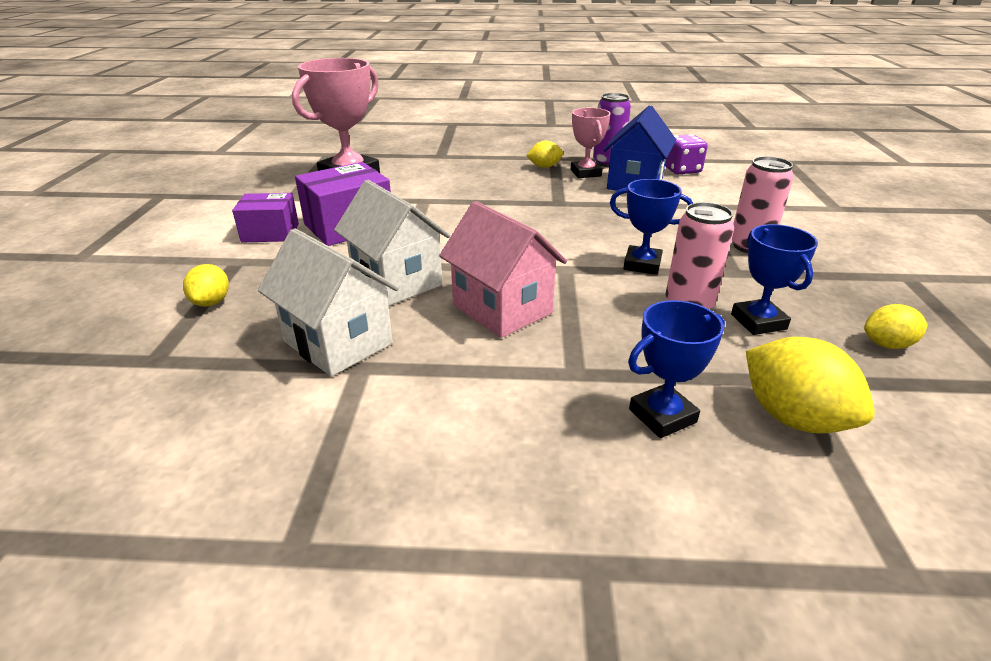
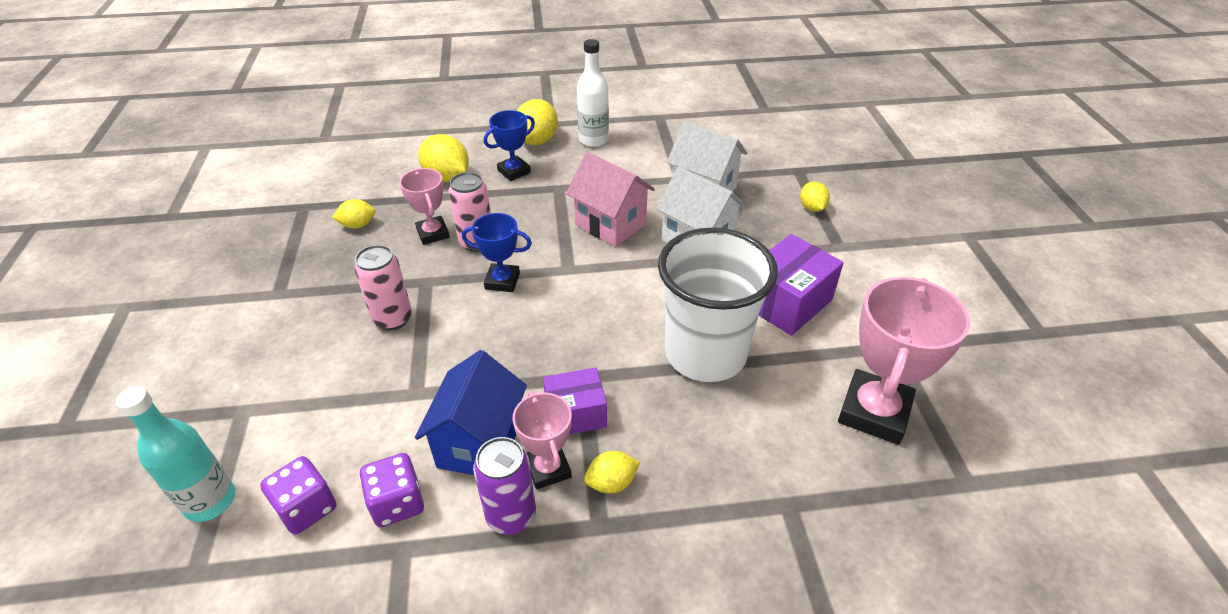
camera: 170 degrees right, 10 degrees up
purple box [232,193,299,242] -> purple box moved to [543,367,607,434]
blue trophy [731,224,818,335] -> pink trophy [399,168,450,245]
none -> turquoise bottle [116,386,235,522]
none -> purple dice [260,456,336,535]
none -> yellow lemon [517,99,558,145]
none -> white bottle [577,39,609,147]
none -> white cup [658,227,778,382]

